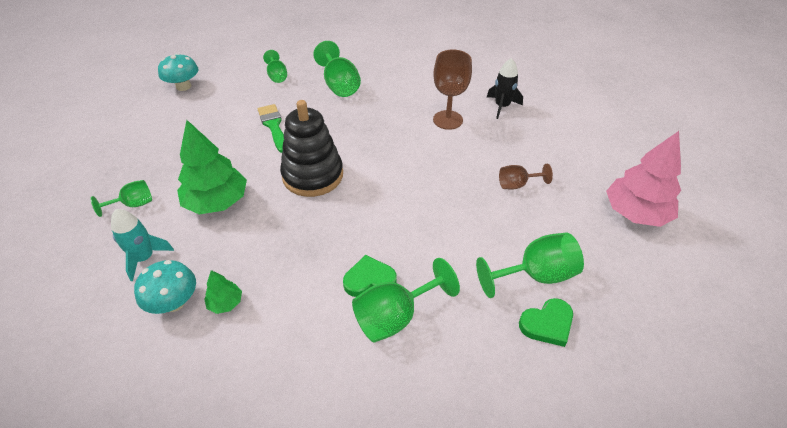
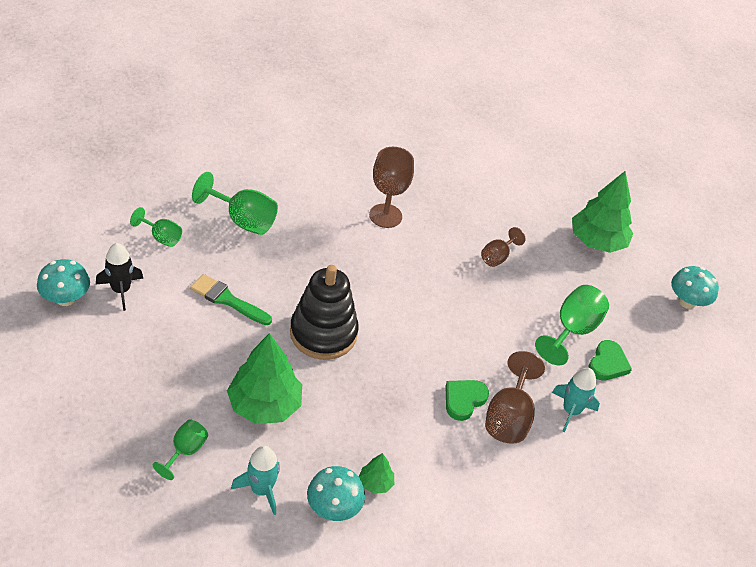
camera: 45 degrees left, 0 degrees up
green goblet [352,258,460,343] -> brown goblet [485,351,545,444]
black rocket [487,58,523,119] -> black rocket moved to [96,243,143,311]
pink tree [606,131,681,227] -> green tree [572,171,633,253]
none -> turquoise rocket [552,368,600,432]
none -> turquoise mushroom [671,266,719,309]

